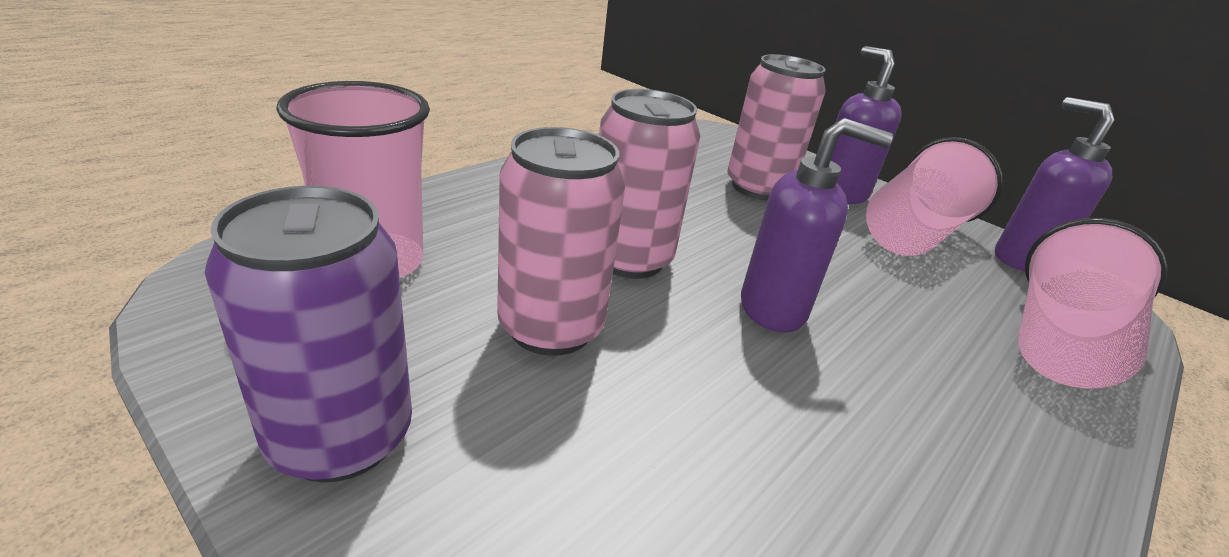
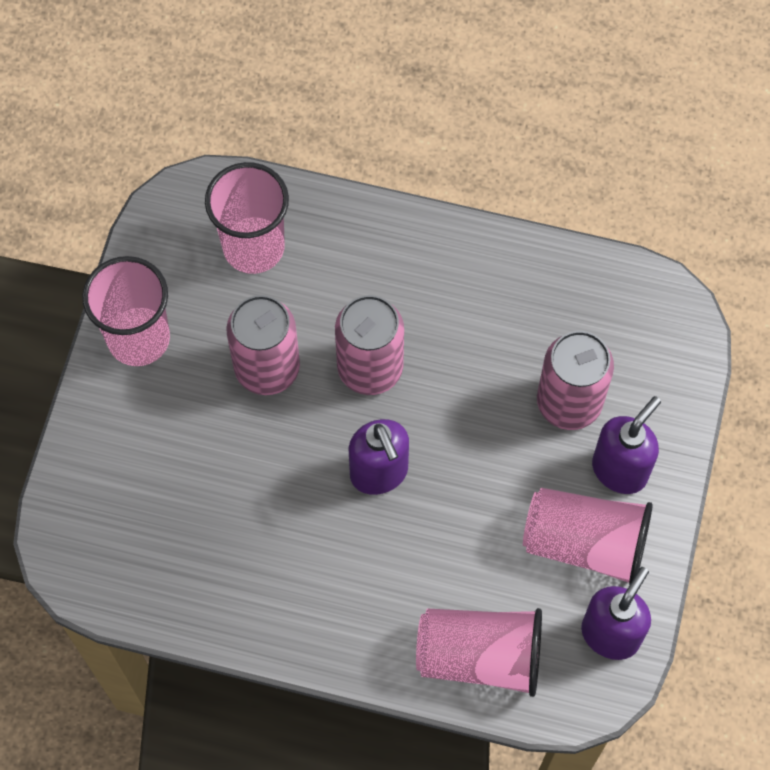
camera: 65 degrees right, 35 degrees up
purple can [205,186,412,482] -> pink cup [82,256,170,366]

